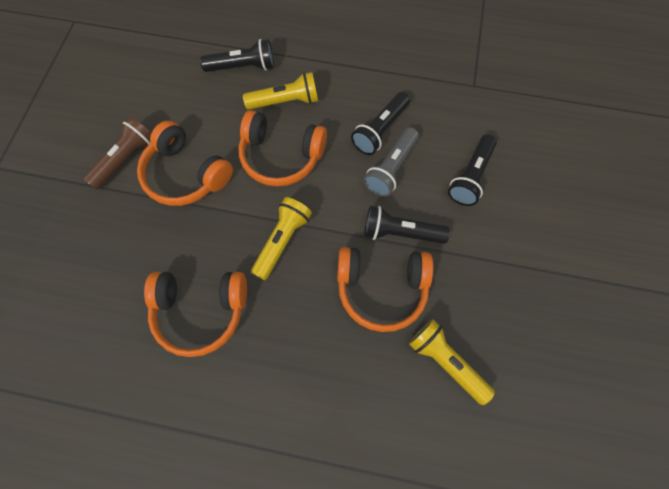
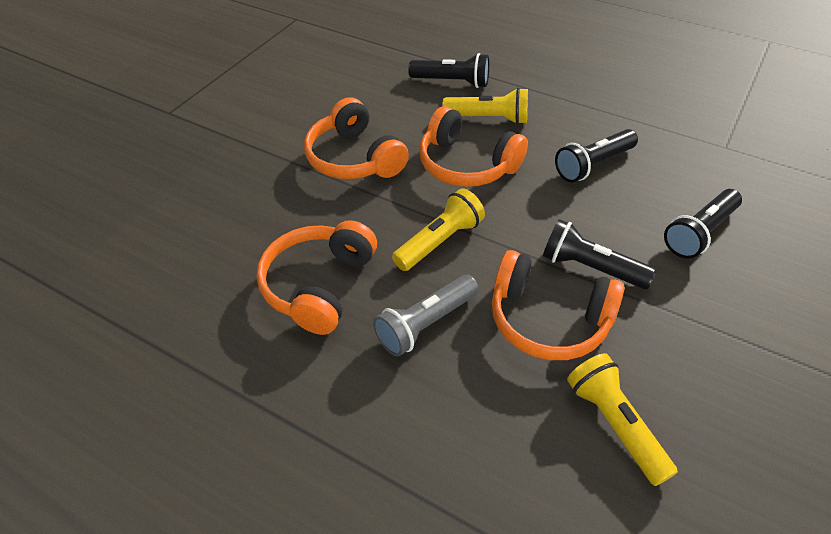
camera: 20 degrees right, 20 degrees down
brown flashlight [84,117,151,189] -> none
orange headphones [144,272,247,357] -> orange headphones turned 90 degrees clockwise [256,220,377,335]
grey flashlight [364,127,419,197] -> grey flashlight moved to [373,275,479,357]

